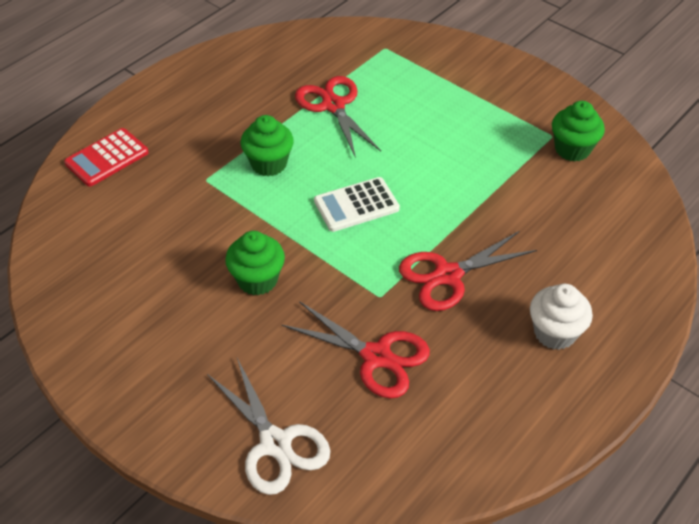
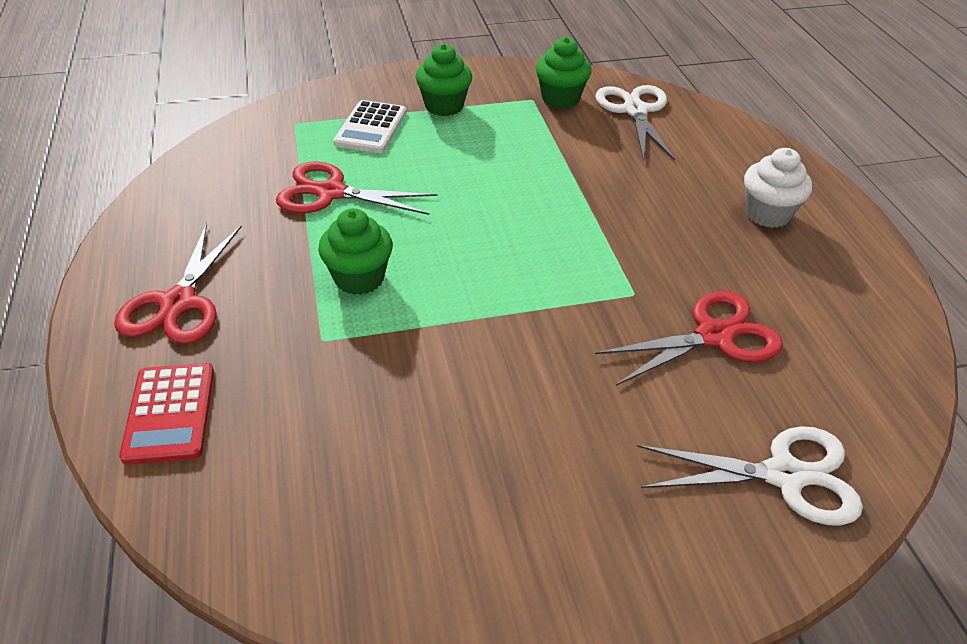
camera: 55 degrees left, 5 degrees down
green cupcake [225,231,285,296] -> green cupcake moved to [415,44,472,116]
white calculator [314,177,400,232] -> white calculator moved to [333,100,406,153]
red scissors [399,231,537,311] -> red scissors moved to [114,223,242,344]
none -> white scissors [595,85,675,161]

